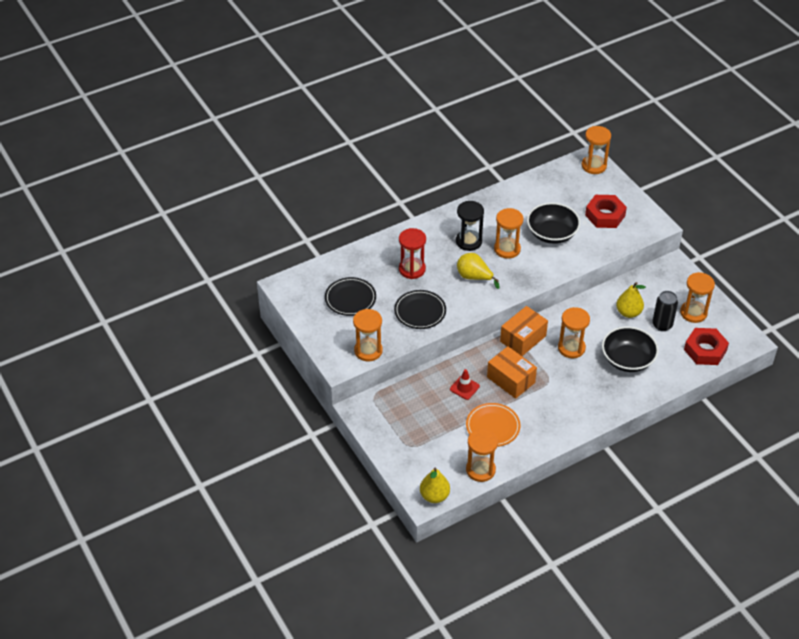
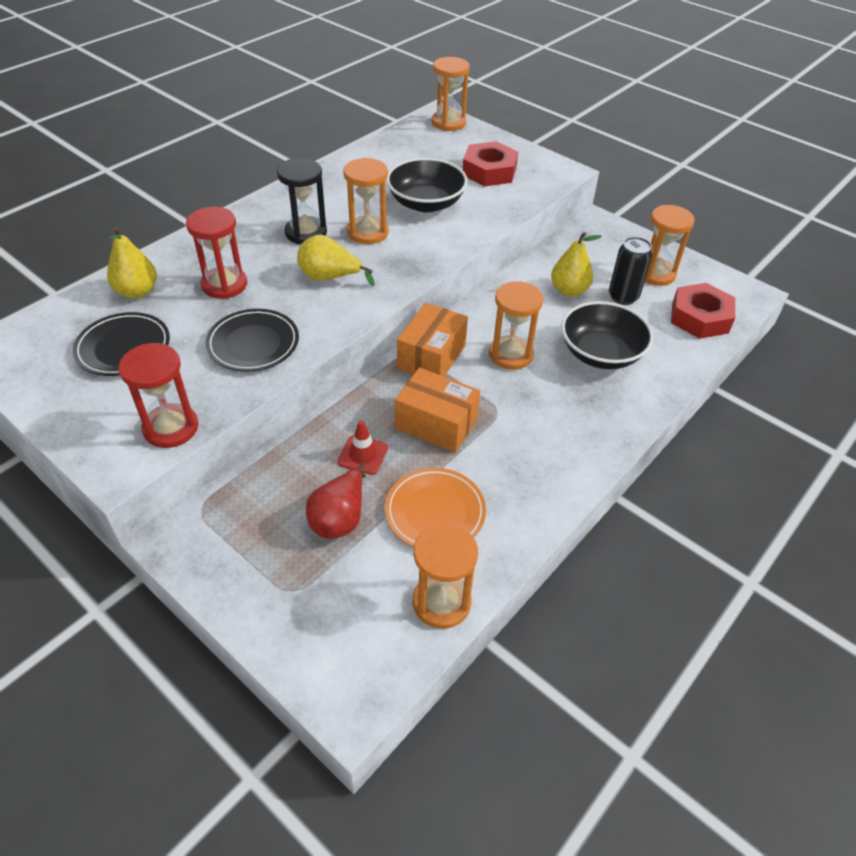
camera: 20 degrees left, 0 degrees up
orange hourglass [353,309,383,361] -> red hourglass [118,343,198,448]
yellow pear [420,468,450,503] -> yellow pear moved to [107,227,157,299]
none -> red pear [306,463,366,539]

